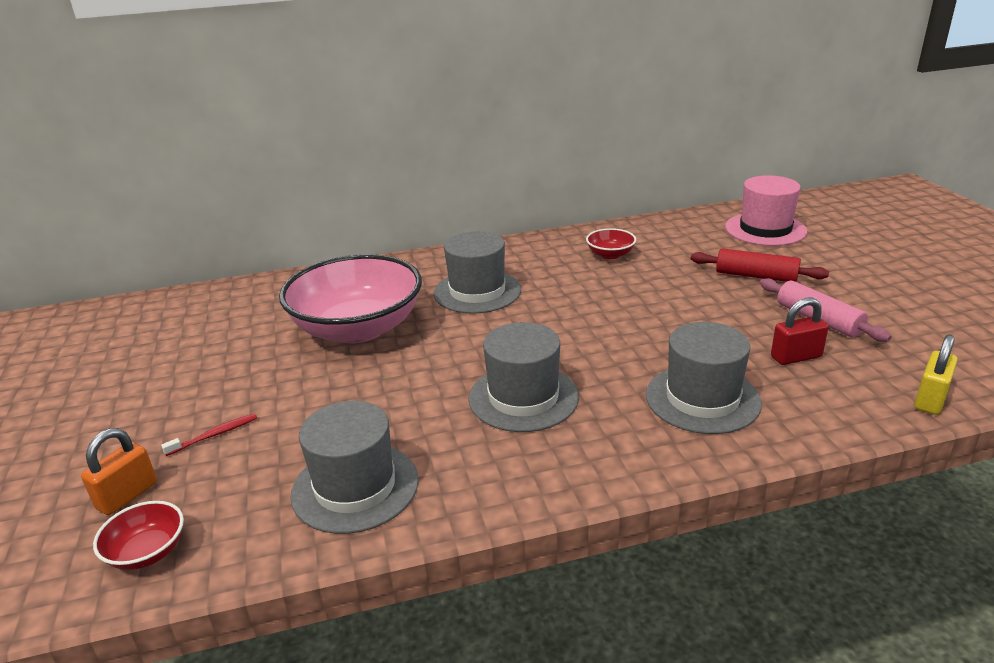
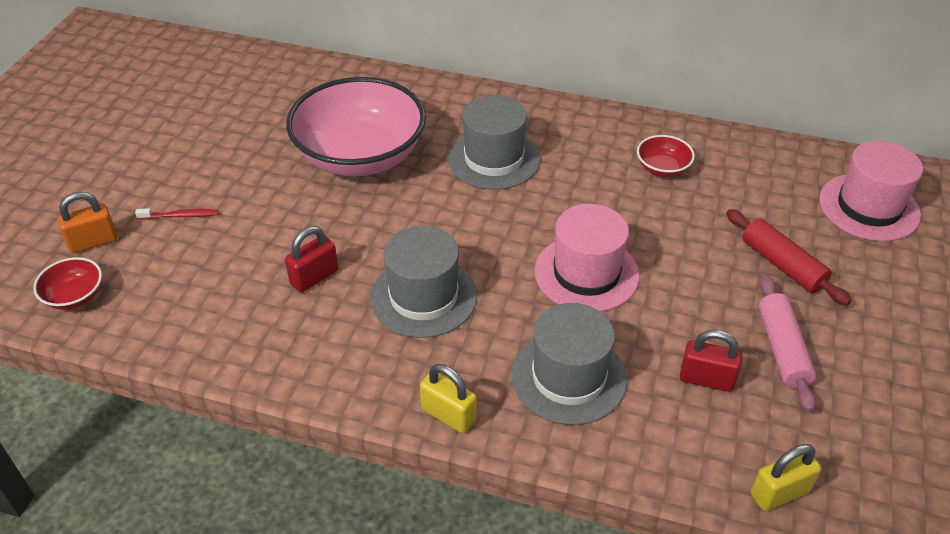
camera: 30 degrees right, 15 degrees up
grey hat [290,401,419,534] -> none
none -> red padlock [285,226,338,293]
none -> yellow padlock [420,364,477,434]
none -> pink hat [534,204,639,312]

